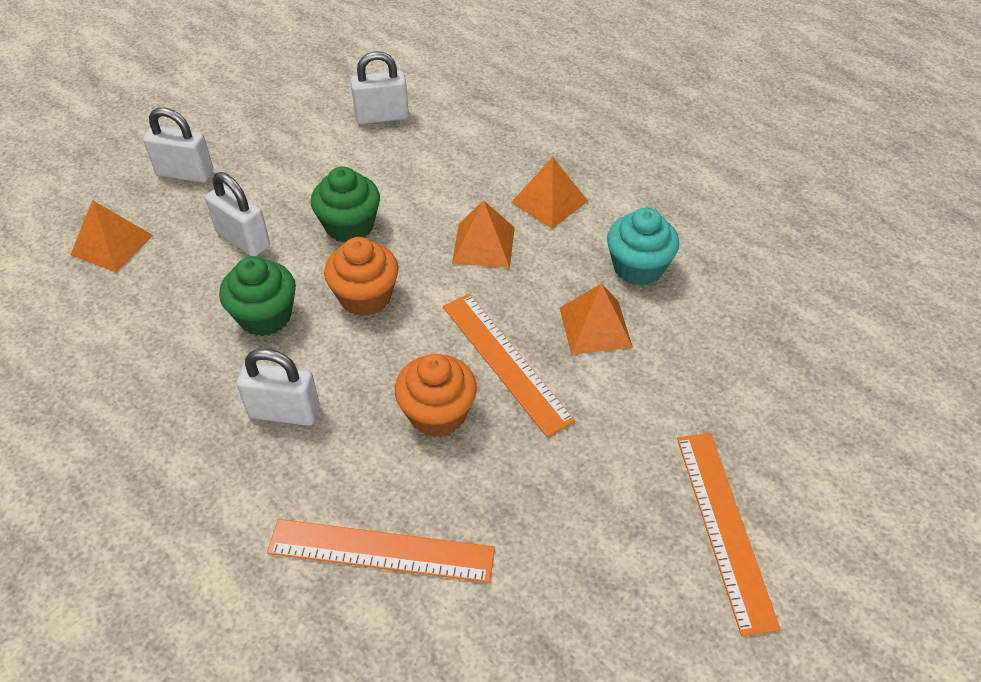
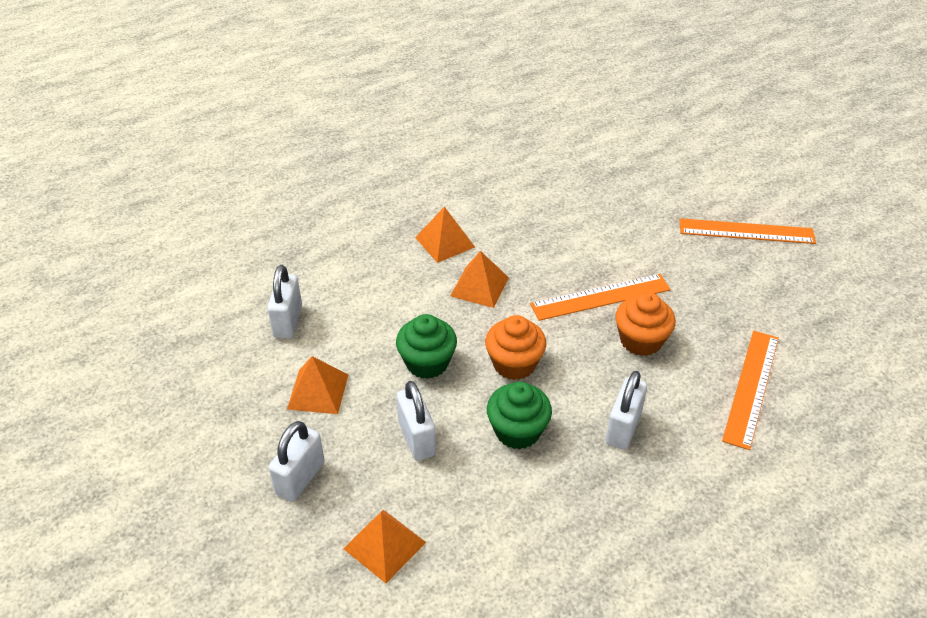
camera: 75 degrees left, 5 degrees down
white padlock [205,172,270,256] -> white padlock turned 75 degrees counterclockwise [396,381,436,461]
orange pyramid [560,283,633,355] -> orange pyramid moved to [287,356,349,414]
turquoise cupcake [607,208,679,286] -> none

